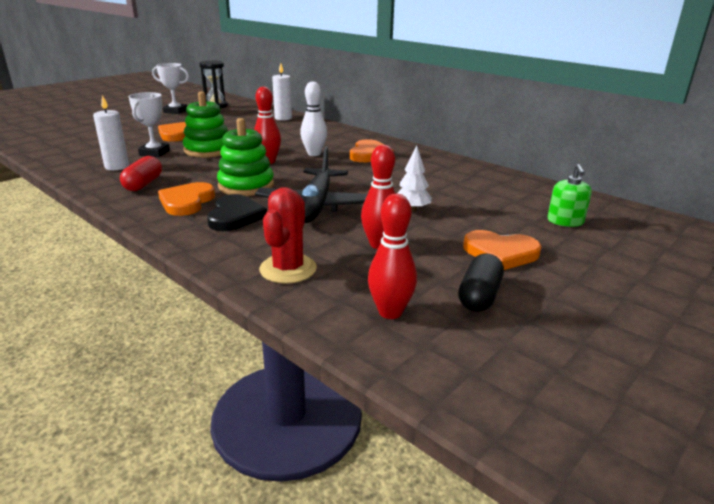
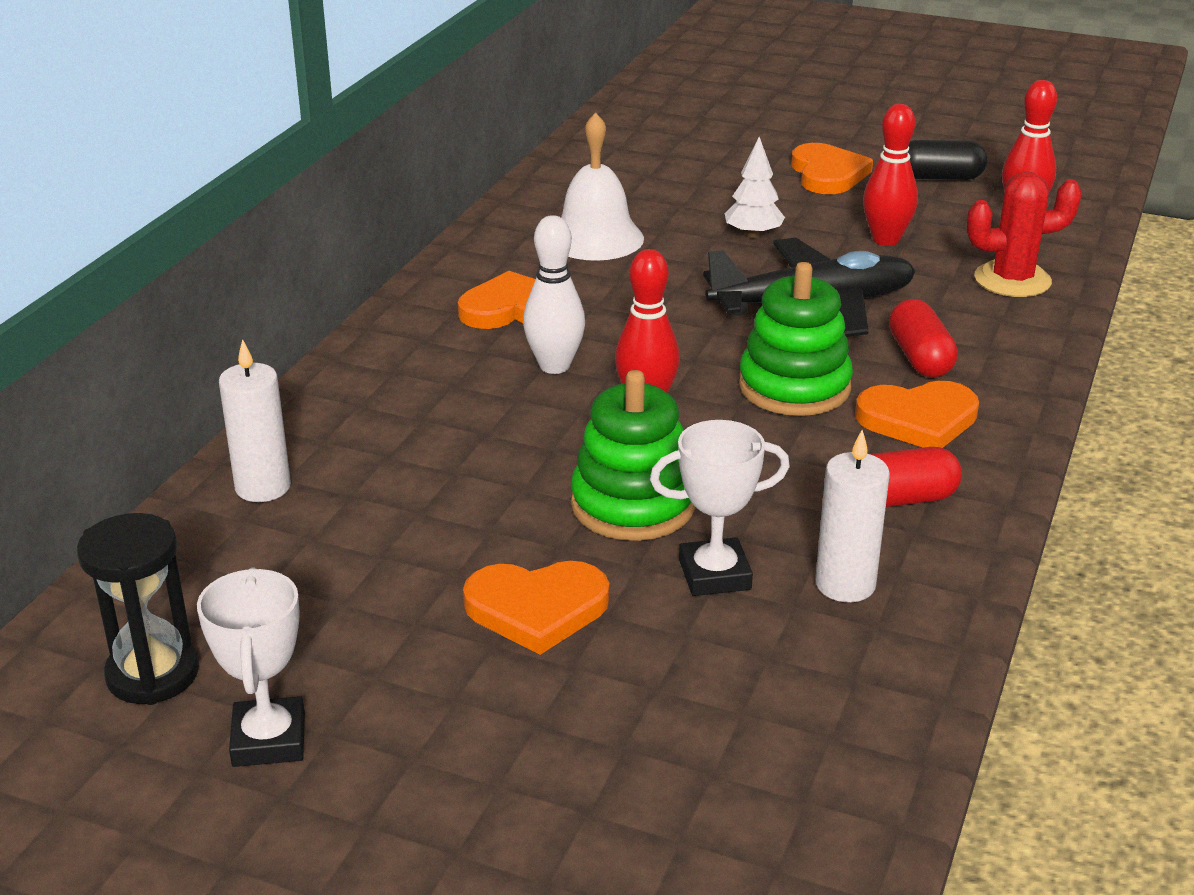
camera: 110 degrees left, 5 degrees up
black heart [207,194,267,231] -> red capsule [889,299,958,377]
green soap dispenser [547,164,592,227] -> none
none -> white bell [561,112,644,261]

